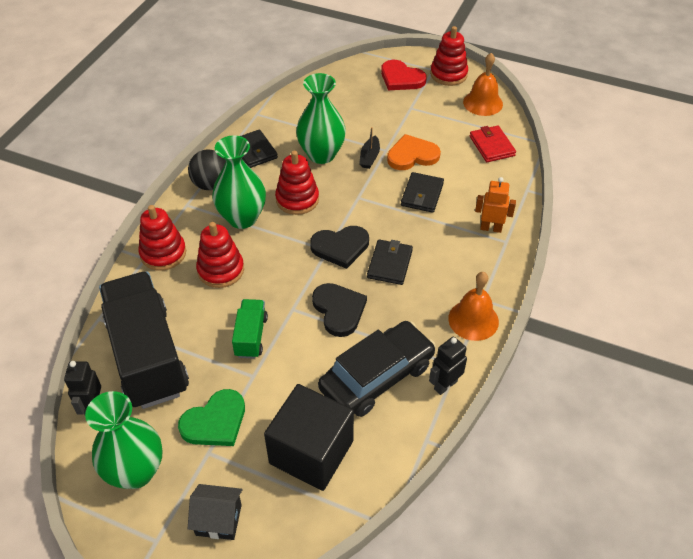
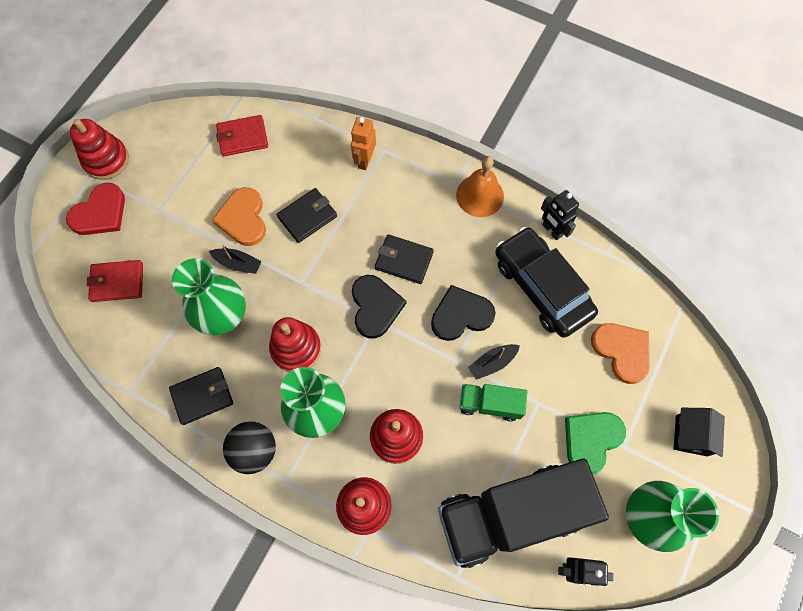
camera: 85 degrees left, 20 degrees up
green heart [178,389,245,446] -> green heart turned 105 degrees counterclockwise [565,412,626,474]
black cube [264,384,354,491] -> orange heart [591,323,650,384]
black wallet [401,172,444,213] -> black wallet turned 60 degrees counterclockwise [277,188,337,243]
orange bell [463,53,503,116] -> none
none -> red wallet [87,260,143,302]
none -> black boat [468,344,520,380]

